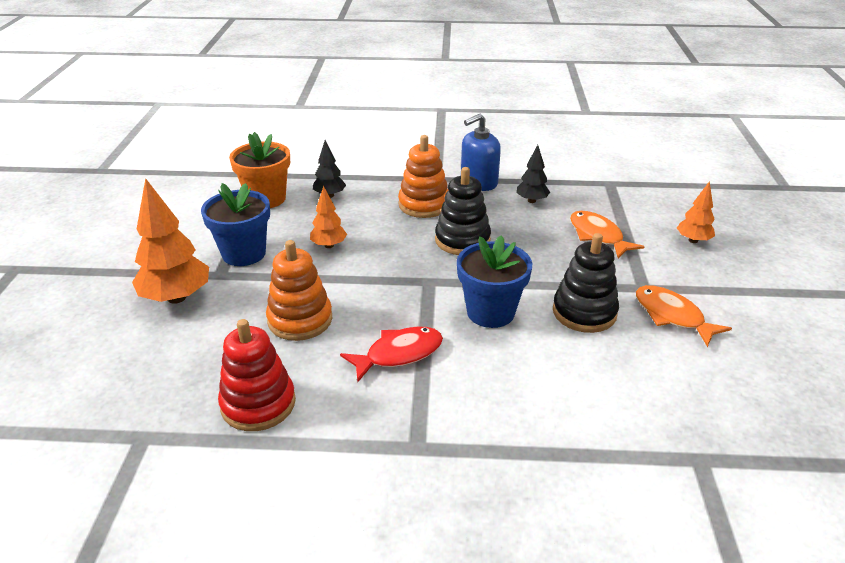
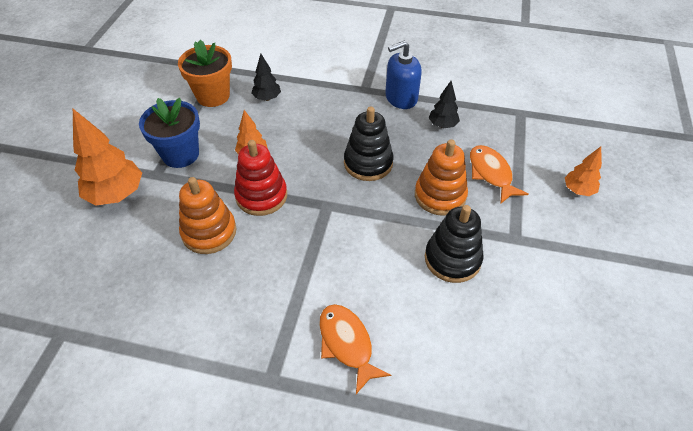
camera: 10 degrees right, 15 degrees up
red stacking toy [218,319,296,431] -> red stacking toy moved to [234,140,287,216]
red fish [340,327,443,382] -> none
orange stacking toy [398,135,448,218] -> orange stacking toy moved to [415,140,468,216]
blue flower pot [457,235,532,328] -> none
orange fish [636,285,732,347] -> orange fish moved to [319,304,391,394]

